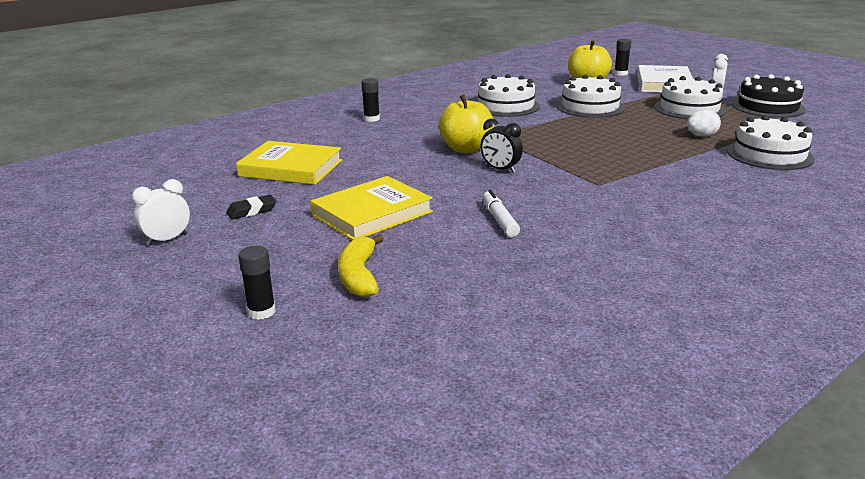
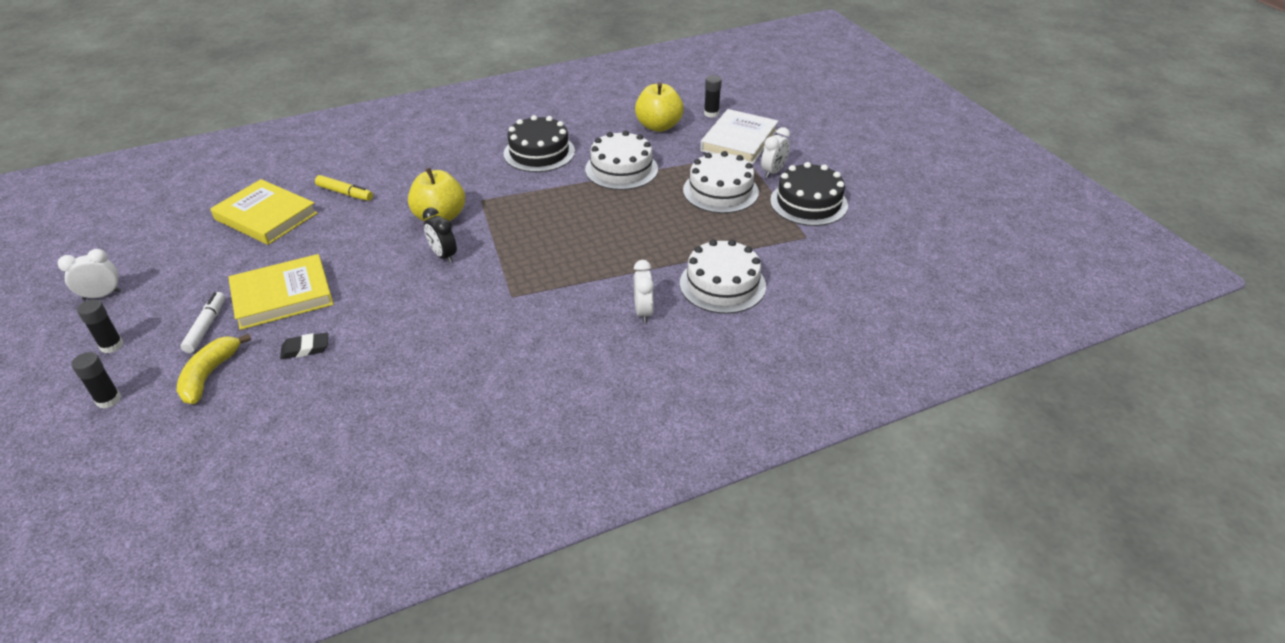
camera: 15 degrees right, 15 degrees up
black eraser [226,195,277,219] -> black eraser moved to [280,332,328,359]
black glue stick [361,78,380,122] -> black glue stick moved to [77,299,123,353]
white cake [475,74,540,117] -> black cake [504,115,575,172]
white marker [483,190,520,237] -> white marker moved to [180,292,225,353]
white egg [687,109,721,137] -> none
none -> yellow marker [315,175,373,201]
none -> white clock [634,260,654,323]

